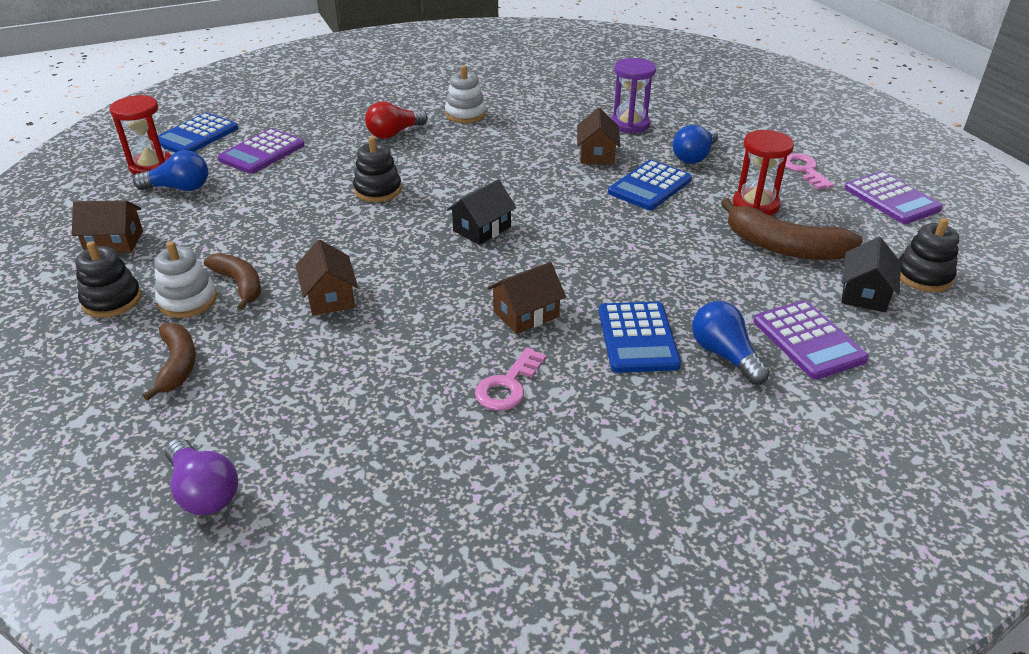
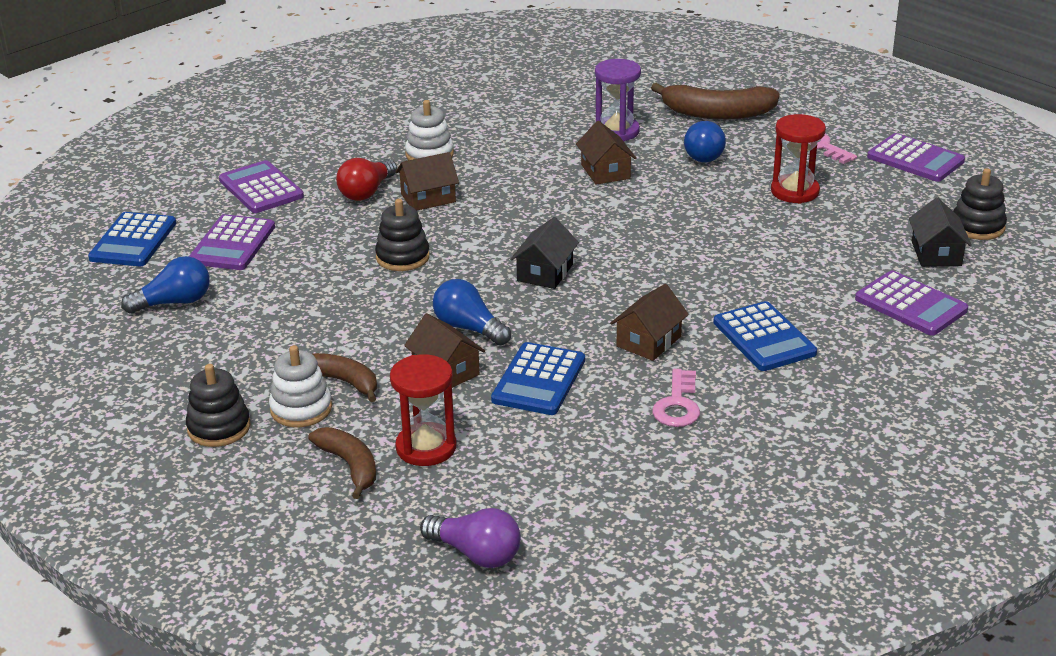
camera: 20 degrees left, 5 degrees down
brown house [72,200,143,253] -> brown house moved to [396,152,459,211]
red hourglass [110,95,172,175] -> red hourglass moved to [390,354,457,466]
blue calculator [608,160,692,210] -> blue calculator moved to [491,342,585,415]
blue light bulb [692,301,770,385] -> blue light bulb moved to [433,279,511,345]
brown banana [721,198,863,260] -> brown banana moved to [651,83,780,119]
none -> purple calculator [219,160,304,213]

